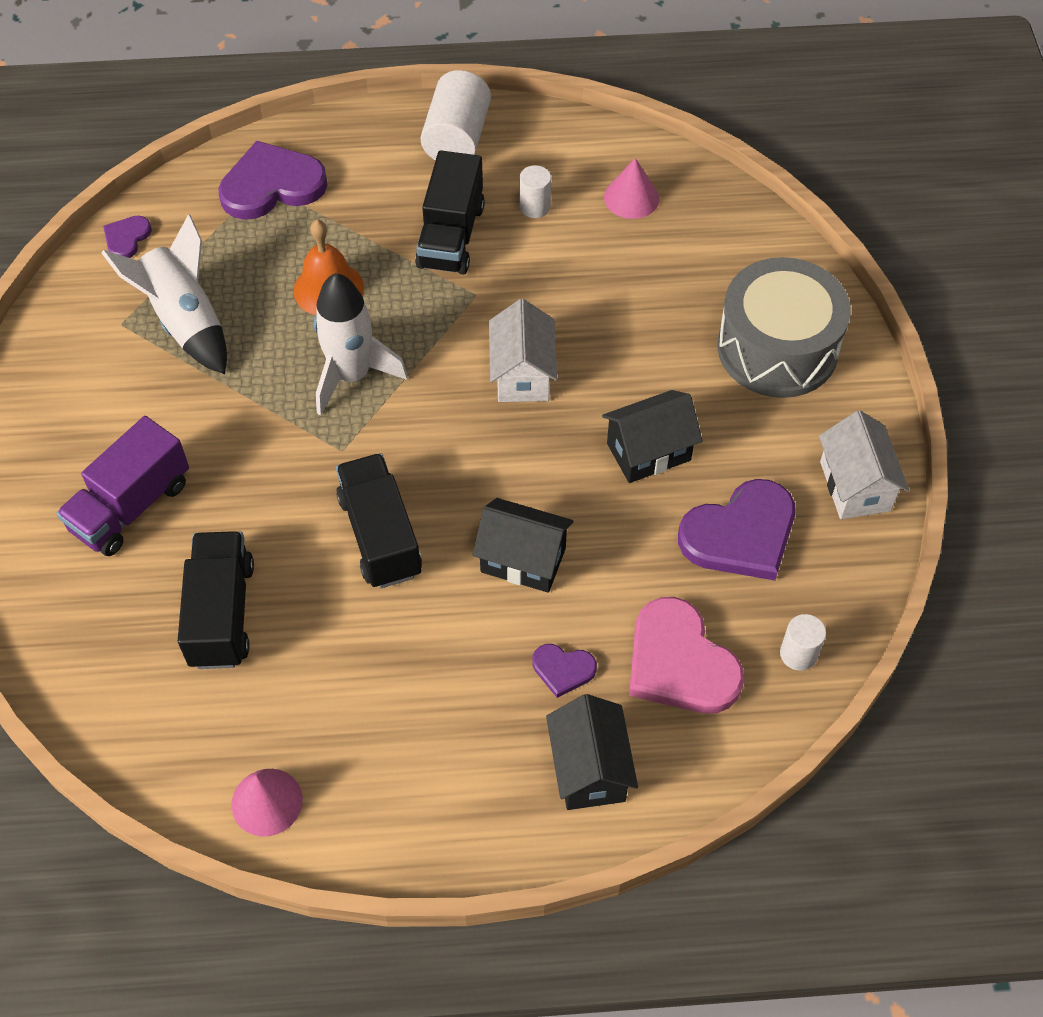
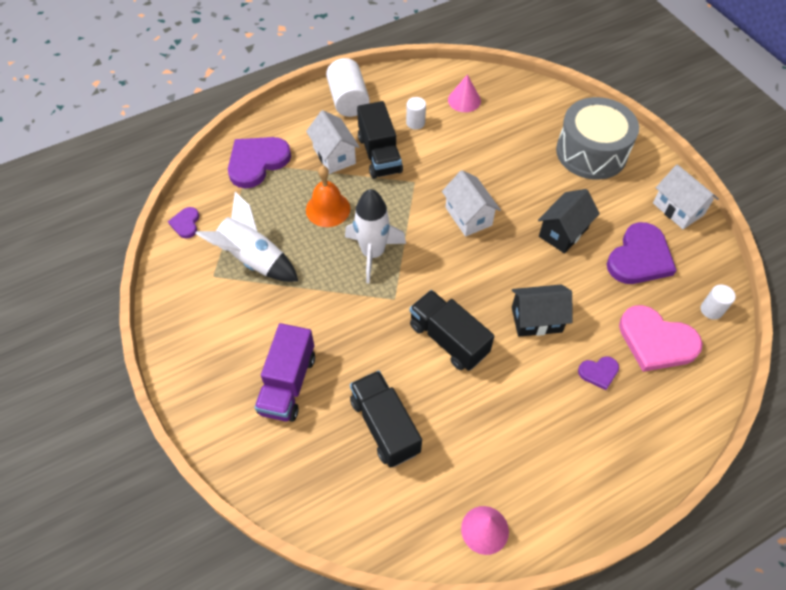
camera: 25 degrees left, 0 degrees up
black house [546,694,638,810] -> none
none -> white house [306,110,360,174]

